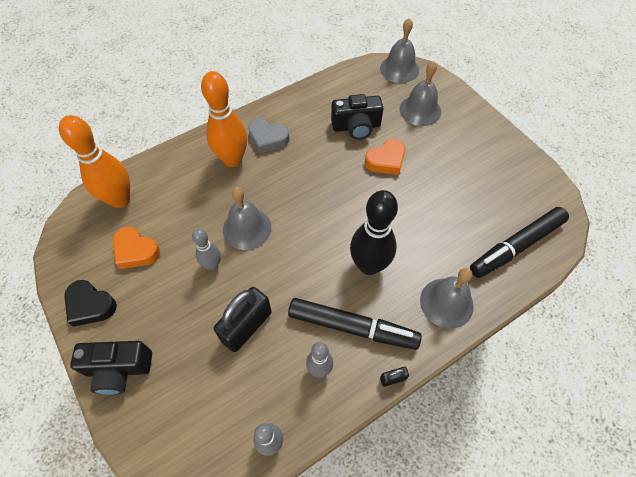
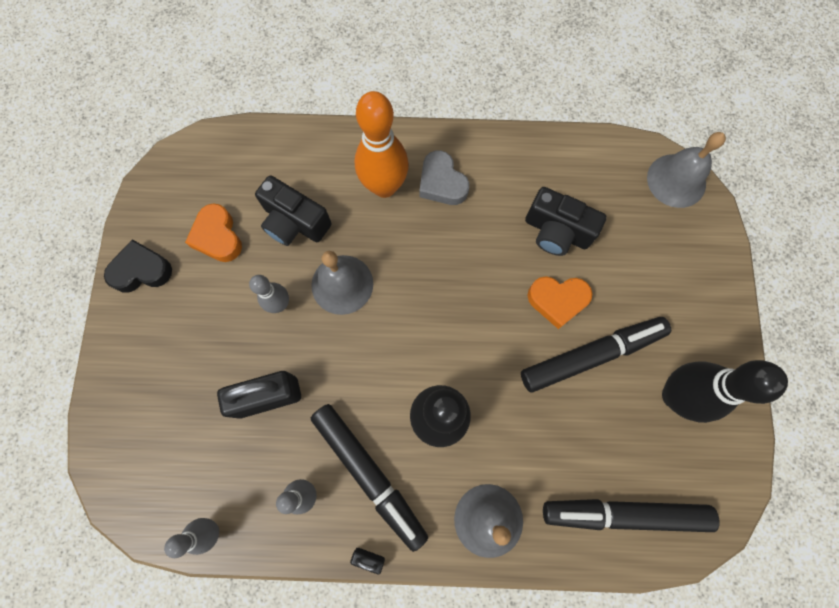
camera: 35 degrees right, 15 degrees up
orange bowling pin [59,115,130,208] -> none
black heart [64,280,117,327] -> black heart turned 105 degrees clockwise [104,239,172,293]
black camera [70,341,152,395] -> black camera moved to [255,175,332,246]
grey bell [400,61,441,126] -> none
none -> black marker [521,317,671,392]
none -> black bowling pin [662,360,788,423]

